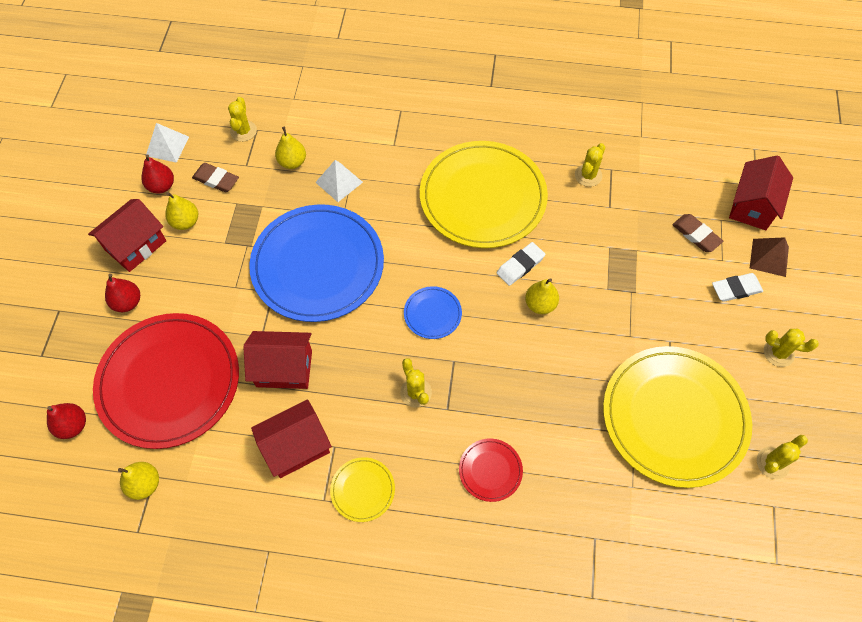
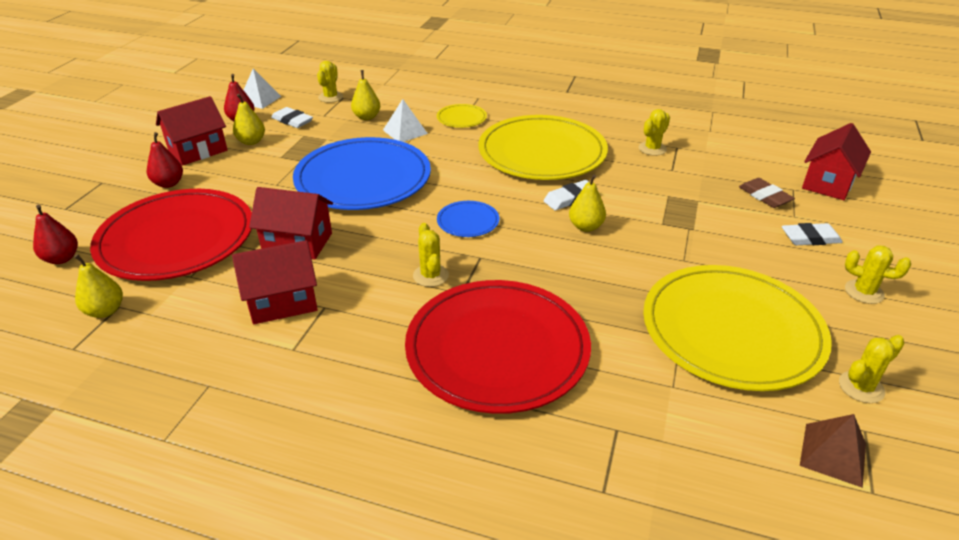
camera: 10 degrees right, 25 degrees down
brown eraser [192,163,239,192] -> white eraser [271,107,313,128]
yellow plate [330,457,395,522] -> yellow plate moved to [437,104,487,128]
red plate [459,438,523,502] -> red plate [405,280,591,414], size x2.36
brown pyramid [750,237,789,277] -> brown pyramid moved to [800,414,866,488]

